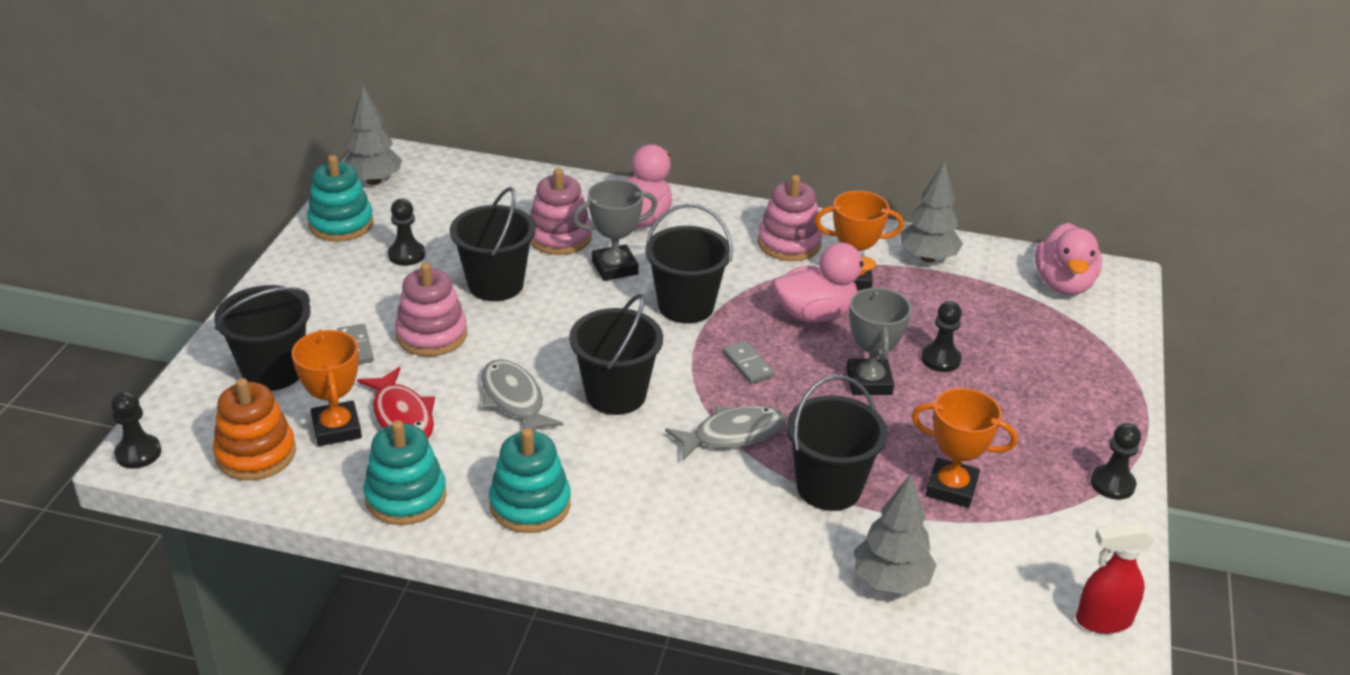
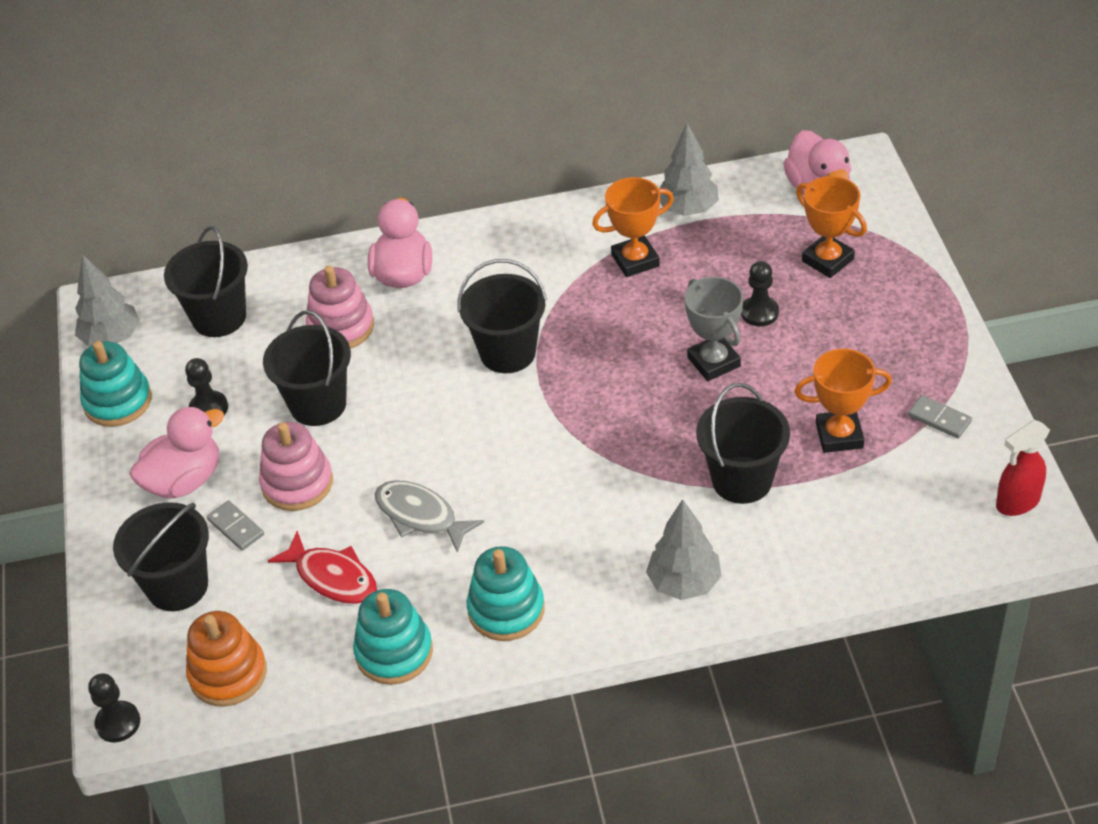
camera: 20 degrees left, 10 degrees up
orange trophy [292,330,362,446] -> orange trophy moved to [796,176,867,278]
black bucket [569,294,663,415] -> black bucket moved to [164,226,248,337]
grey trophy [573,179,657,281] -> none
grey fish [665,406,786,461] -> none
grey domino [722,341,775,384] -> grey domino moved to [908,395,972,438]
pink stacking toy [757,175,822,261] -> none
pink duck [773,243,876,322] -> pink duck moved to [130,406,224,498]
grey tree [854,474,937,595] -> grey tree moved to [646,499,721,600]
black pawn [1091,423,1141,500] -> none

